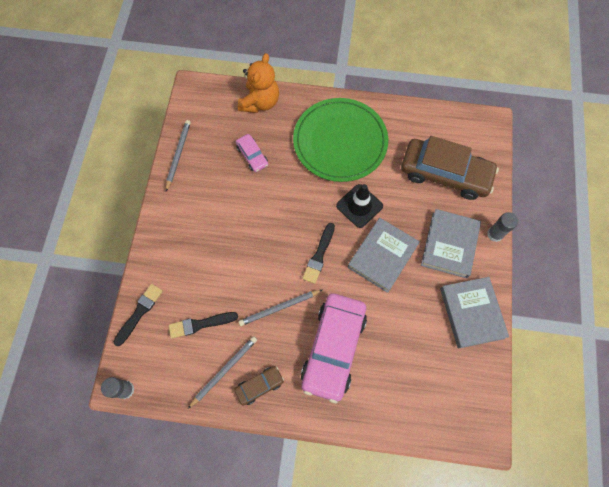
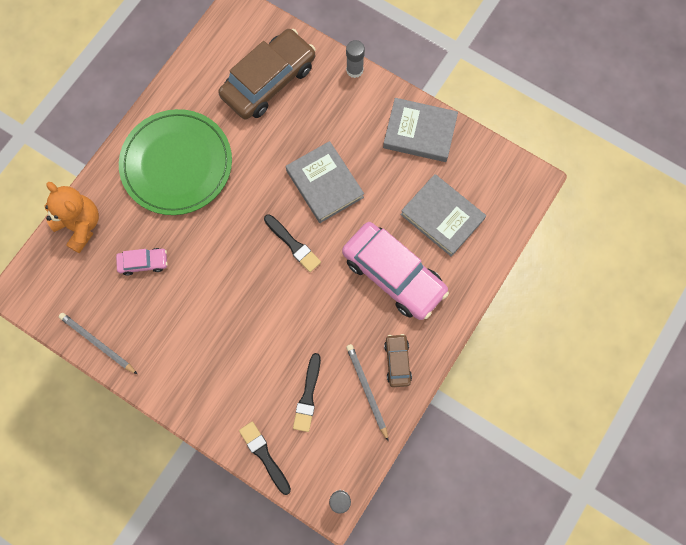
camera: 65 degrees left, 5 degrees up
grey pencil [238,290,322,326] -> none
black traffic cone [336,184,383,228] -> none
grey book [421,209,481,278] -> grey book moved to [400,174,486,257]

